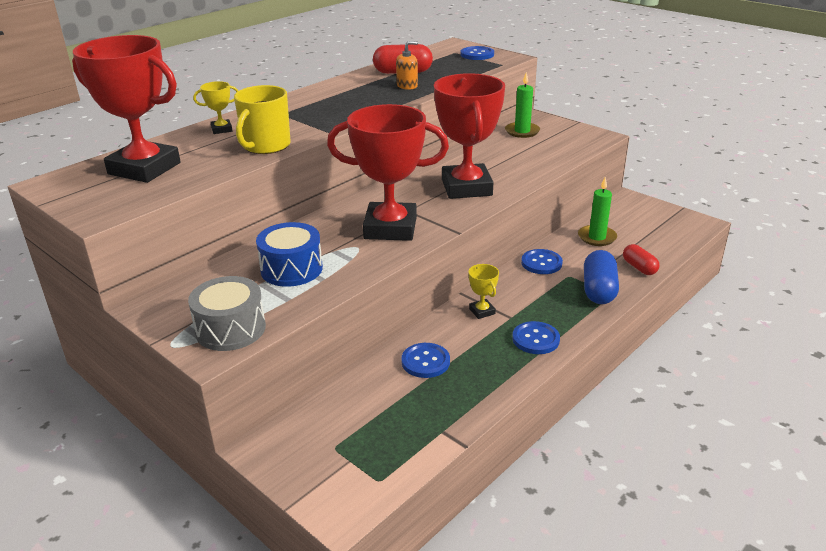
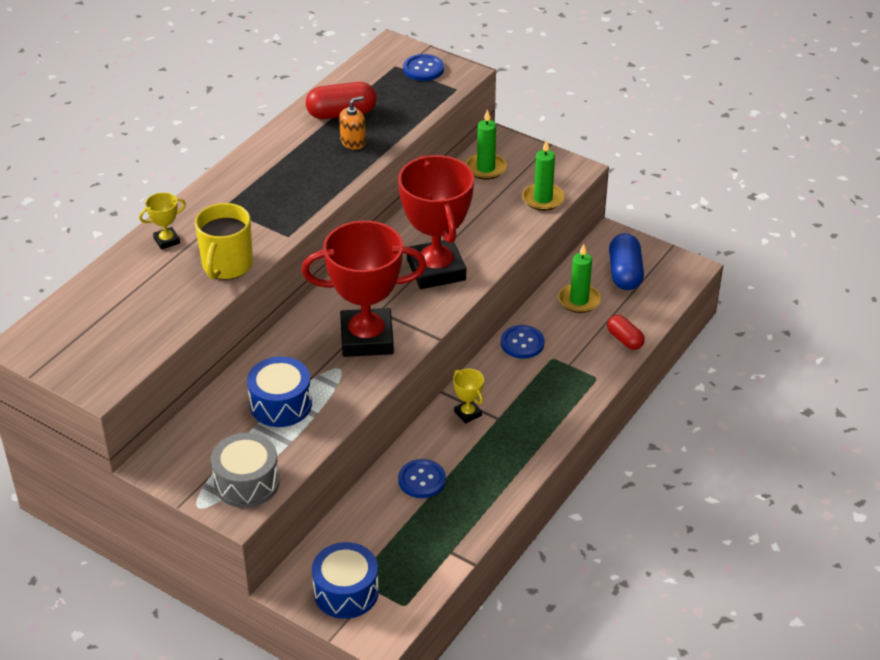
camera: 10 degrees left, 10 degrees up
red trophy [72,35,180,183] -> none
blue button [512,321,560,354] -> none
blue capsule [584,250,619,304] -> blue capsule moved to [609,233,644,290]
none -> blue drum [312,542,379,619]
none -> green candle [522,139,564,211]

